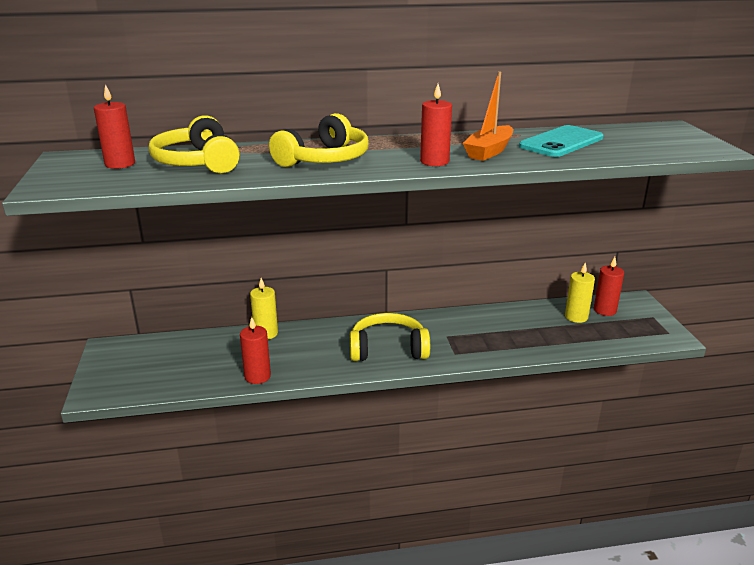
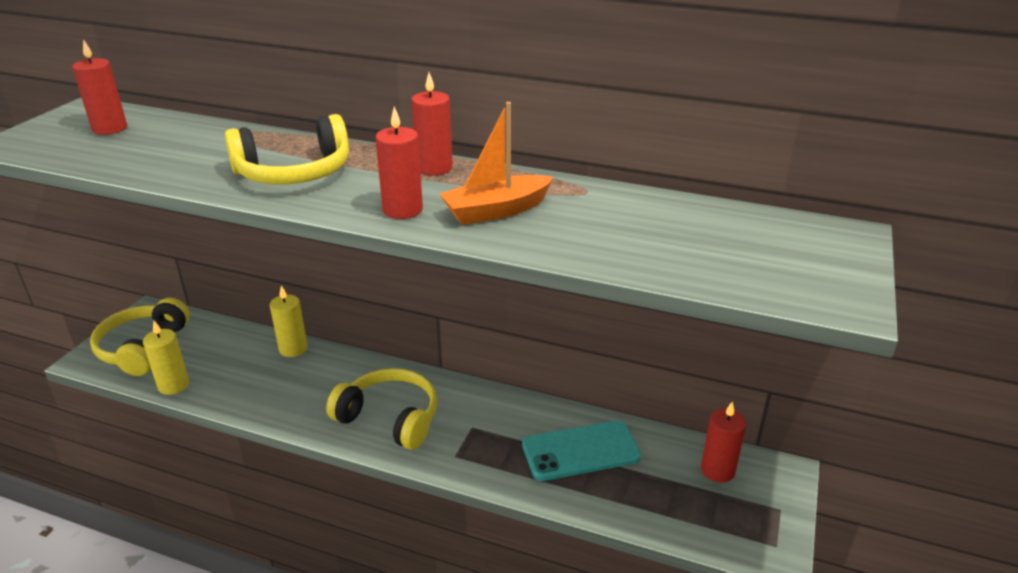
camera: 30 degrees right, 5 degrees up
yellow headphones [149,115,240,173] -> yellow headphones moved to [90,298,190,376]
red candle [240,317,271,384] -> red candle moved to [411,72,453,175]
turquoise phone [519,125,603,157] -> turquoise phone moved to [522,420,641,481]
yellow candle [565,263,595,323] -> yellow candle moved to [143,321,189,395]

